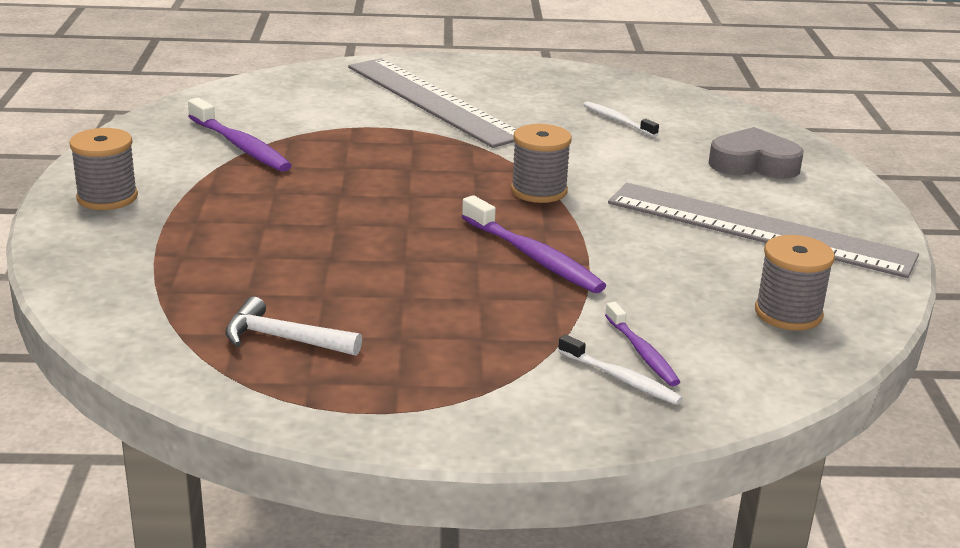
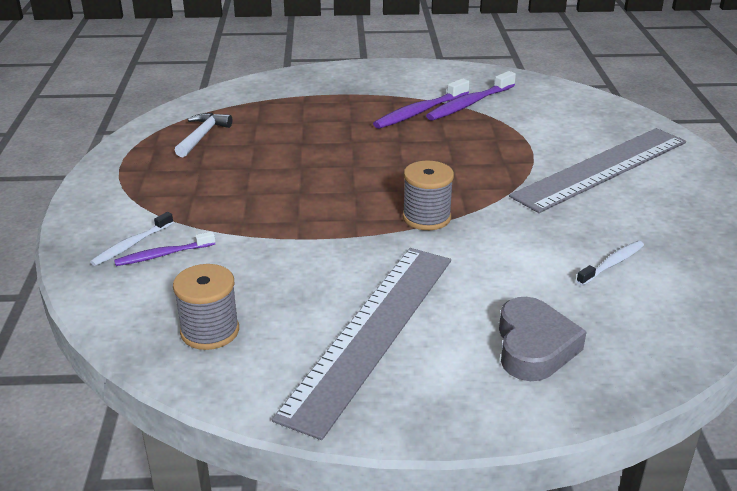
camera: 90 degrees right, 5 degrees up
grey spool [69,128,138,210] -> none
purple toothbrush [462,195,606,293] -> purple toothbrush moved to [373,78,469,129]

